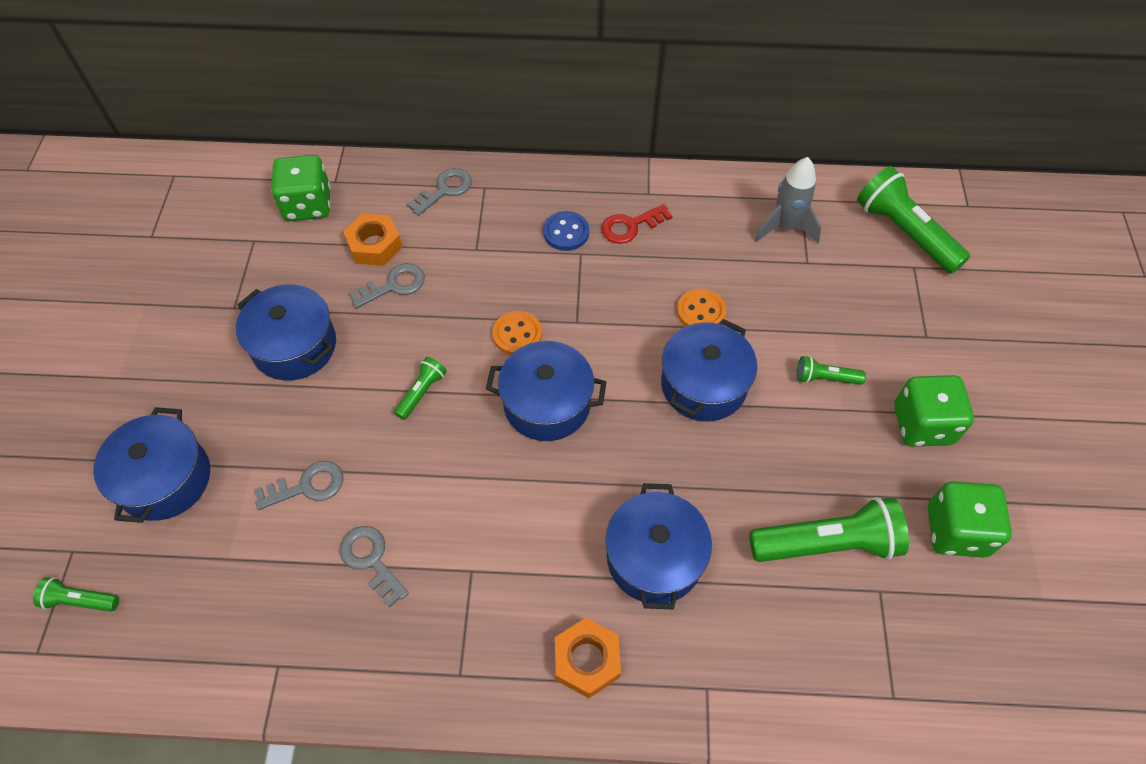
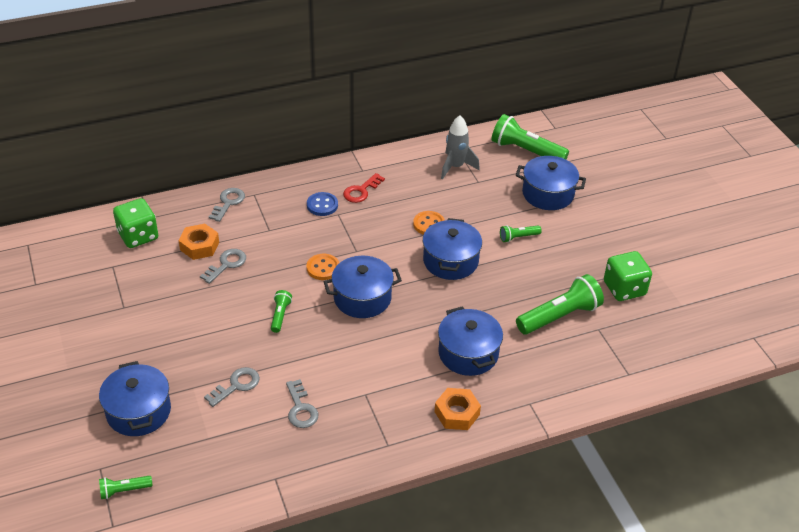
camera: 25 degrees left, 15 degrees down
blue pot [236,284,336,381] -> blue pot moved to [516,156,586,210]
grey key [340,526,409,607] -> grey key turned 135 degrees counterclockwise [286,379,318,428]
green dice [894,375,974,447] -> none

